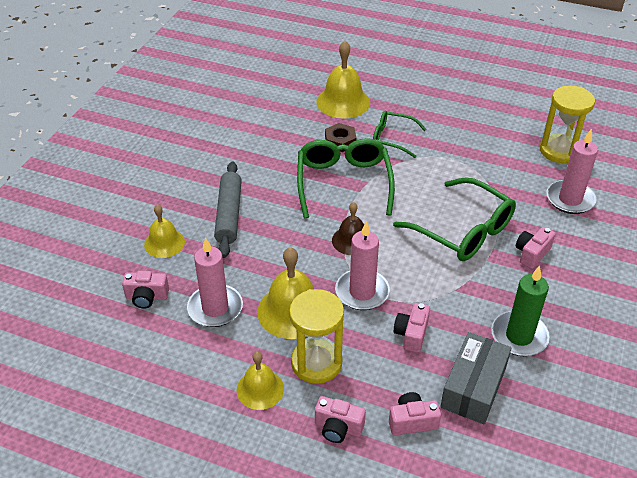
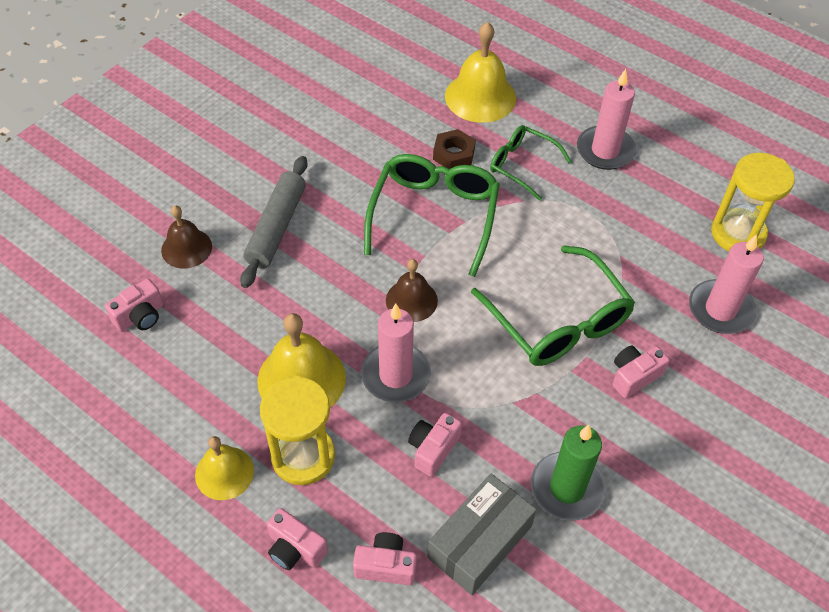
camera: 15 degrees right, 10 degrees up
pink camera [122,271,169,309] -> pink camera turned 60 degrees counterclockwise [105,278,163,331]
yellow bell [144,204,185,258] -> brown bell [161,205,212,269]
pink candle [187,237,243,327] -> pink candle moved to [577,69,636,170]

